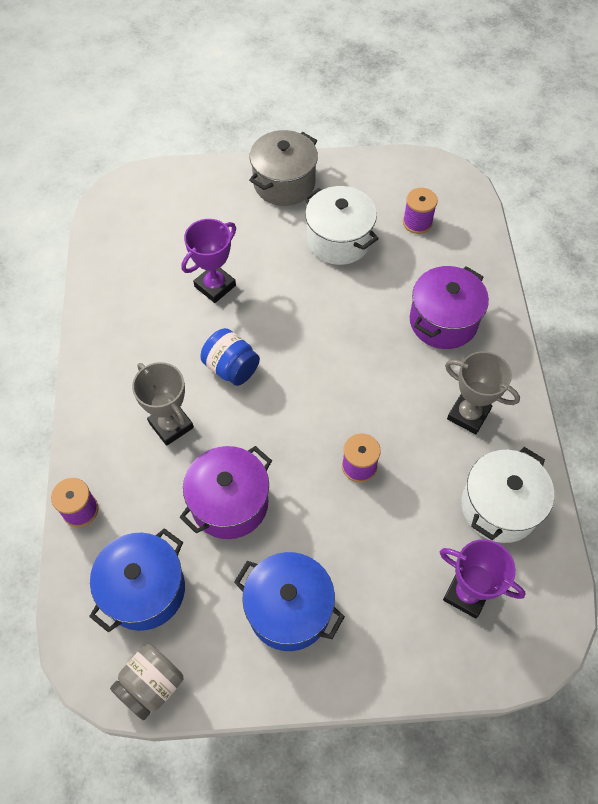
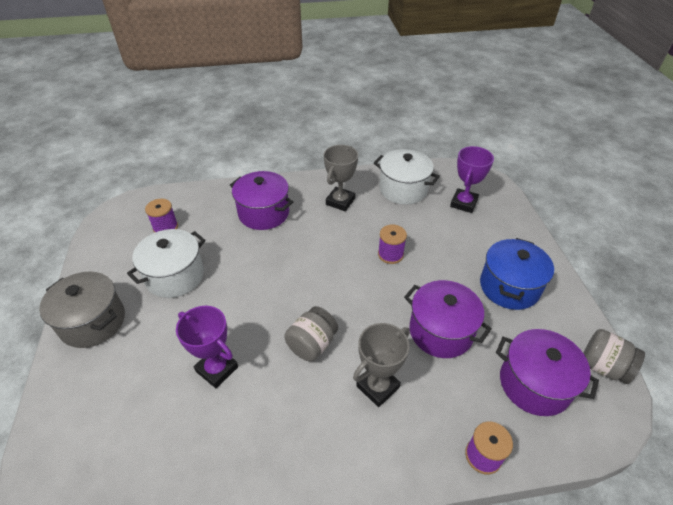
camera: 95 degrees left, 15 degrees down
blue pot [89,528,185,632] -> purple pot [496,329,599,416]
blue jar [201,328,260,386] -> grey jar [284,306,338,361]

